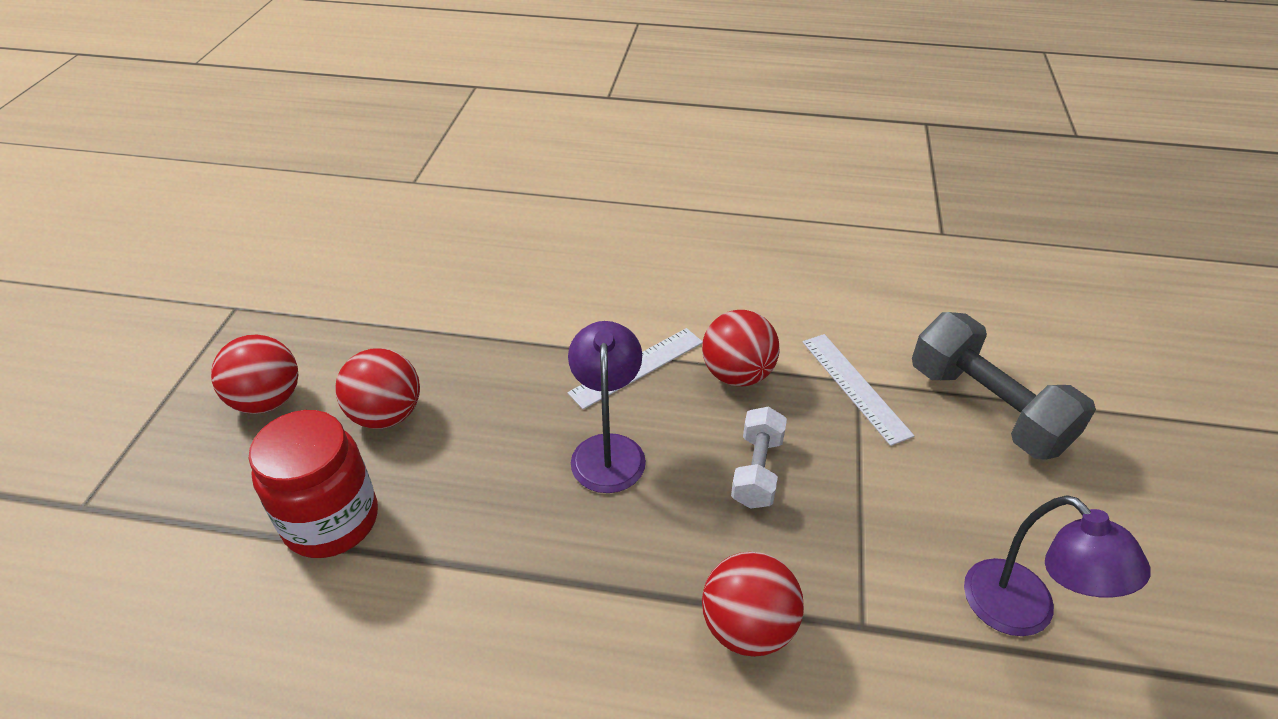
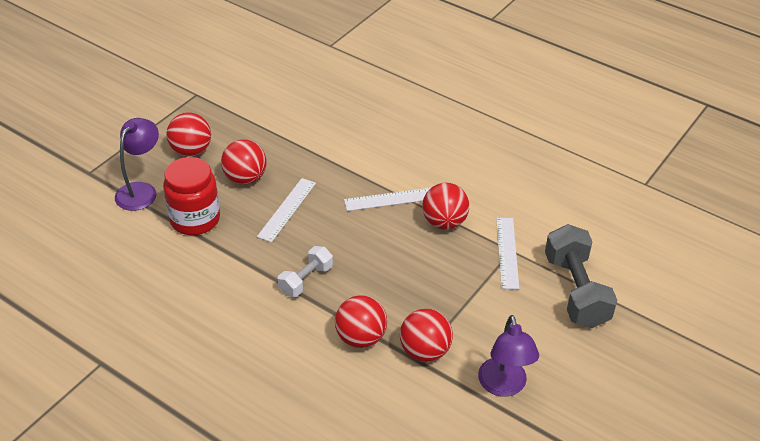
camera: 25 degrees right, 0 degrees up
purple lamp [568,321,646,493] -> purple lamp moved to [115,118,159,211]
white dumbbell [731,407,787,509] -> white dumbbell moved to [278,246,333,297]
none -> white ruler [257,178,316,242]
none -> red ball [400,309,453,362]

